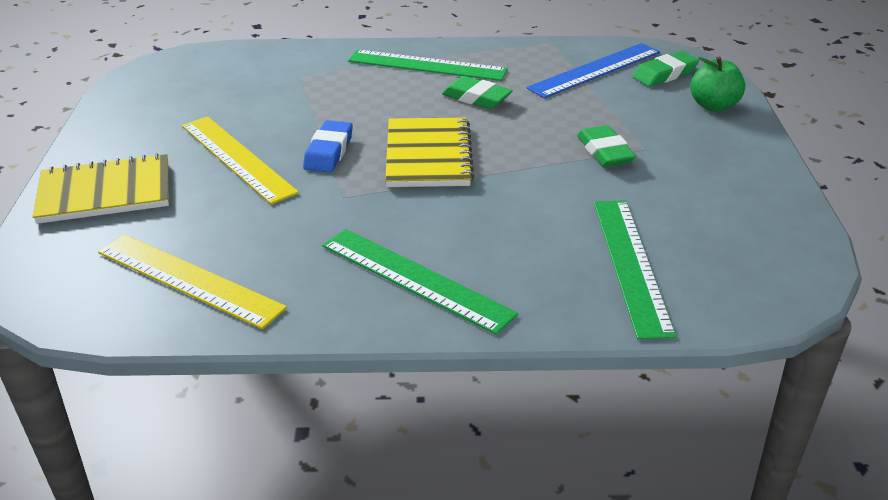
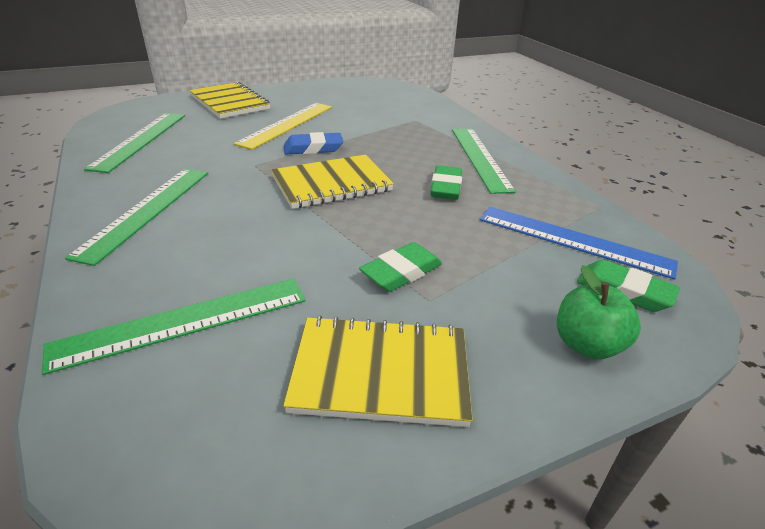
camera: 65 degrees right, 0 degrees up
yellow ruler [98,234,287,329] -> green ruler [84,113,185,173]
none -> yellow notebook [283,315,473,427]

